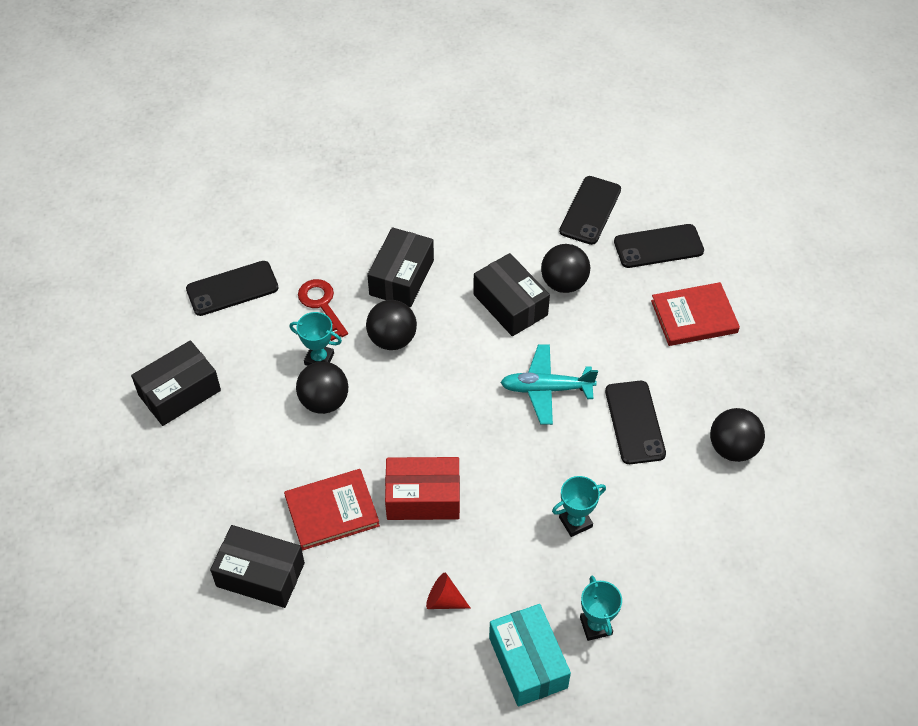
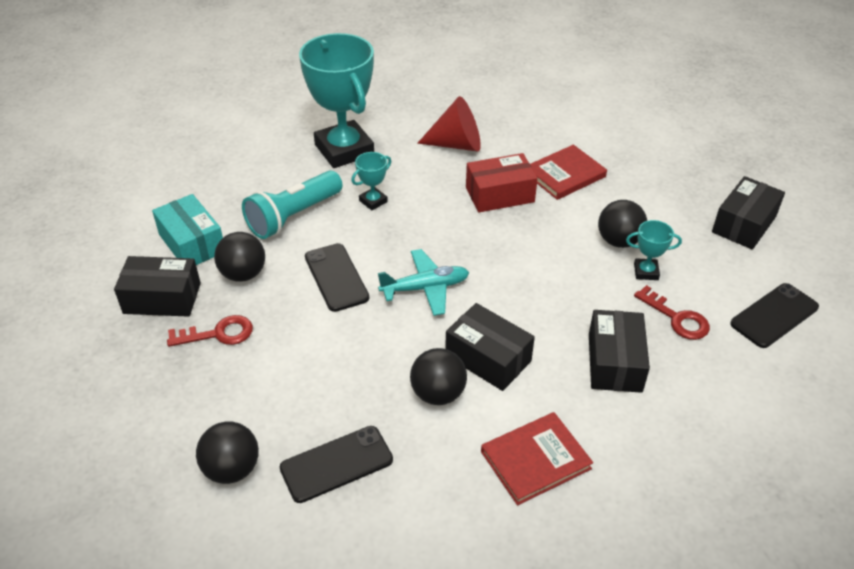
camera: 165 degrees right, 10 degrees down
black box [210,525,305,608] -> black box moved to [114,256,201,317]
black ball [366,300,417,350] -> black ball moved to [196,422,259,484]
red cone [426,573,471,609] -> red cone [417,96,481,151], size x1.93
turquoise box [489,604,571,707] -> turquoise box moved to [152,194,223,265]
black phone [559,176,621,245] -> none
turquoise trophy [580,576,622,641] -> turquoise trophy [299,33,374,168], size x2.35
red book [651,282,740,346] -> red book moved to [481,412,593,505]
none -> red key [167,315,253,347]
none -> turquoise flashlight [242,171,343,239]

